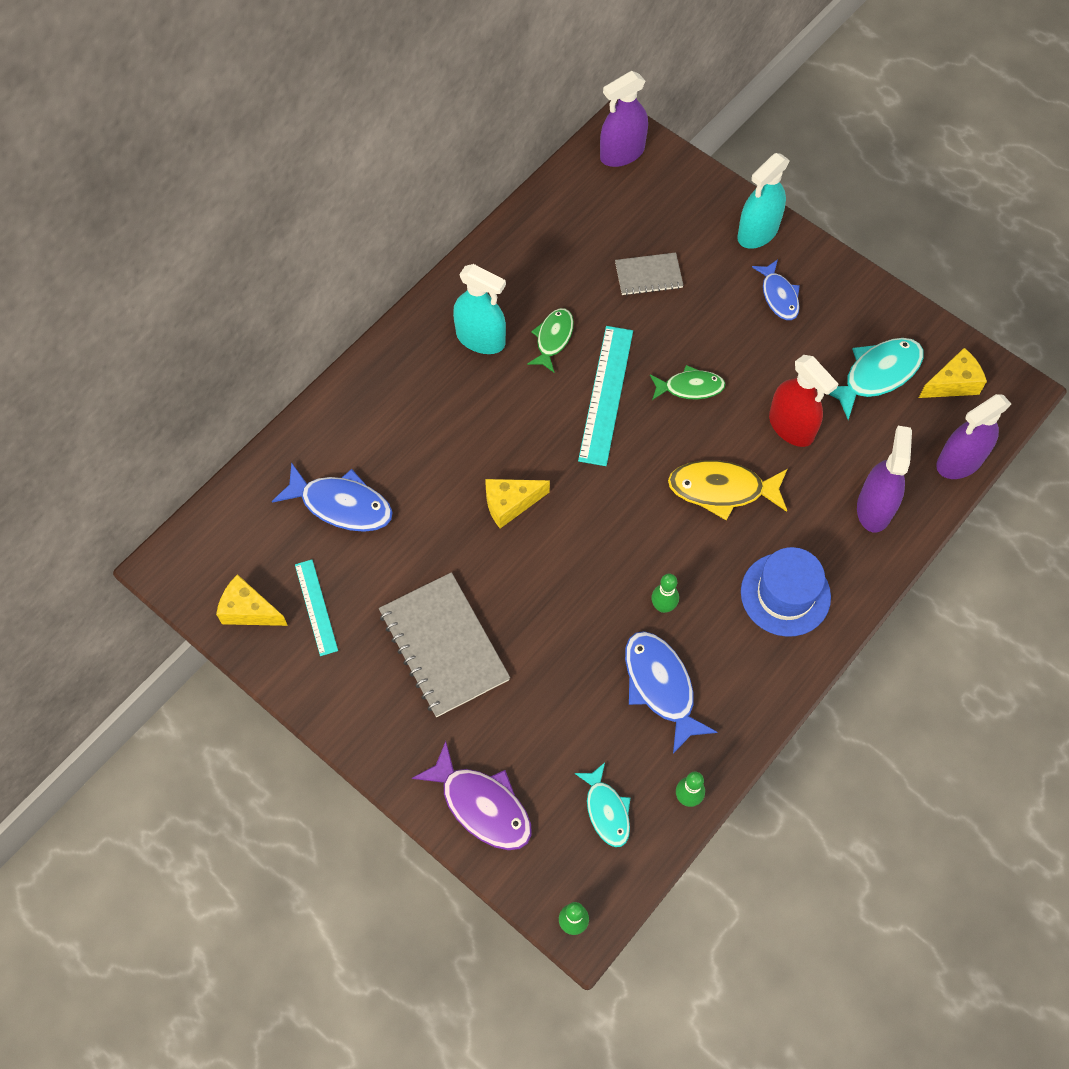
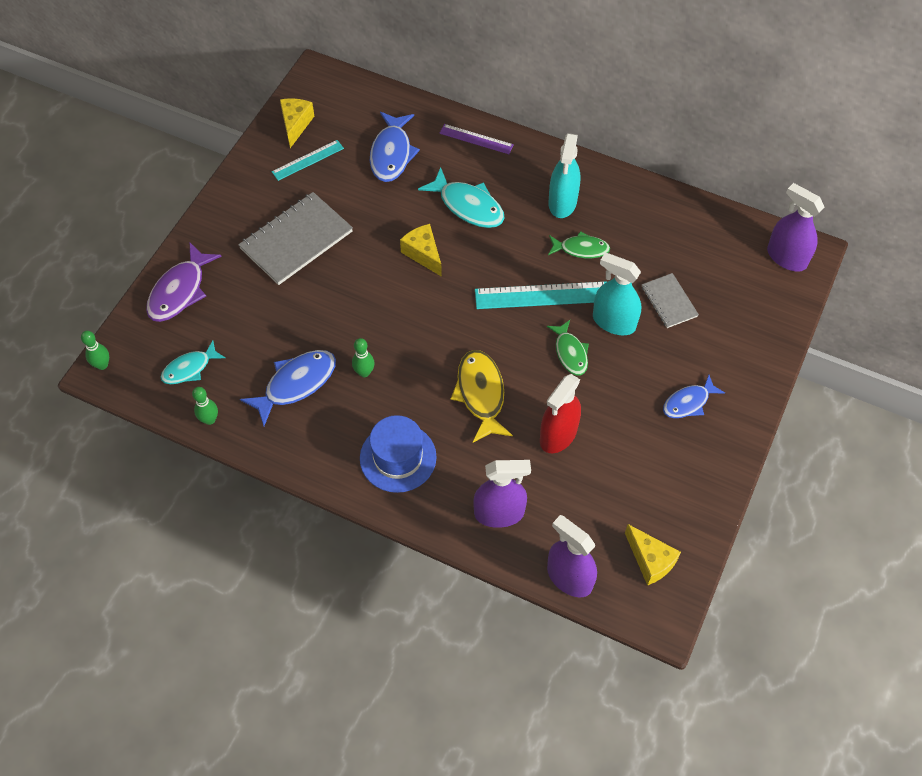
camera: 75 degrees right, 5 degrees down
turquoise spray bottle [737,153,790,249] -> turquoise spray bottle moved to [593,253,641,335]
turquoise fish [829,338,924,420] -> turquoise fish moved to [418,167,505,228]
none -> purple ruler [439,124,514,154]

